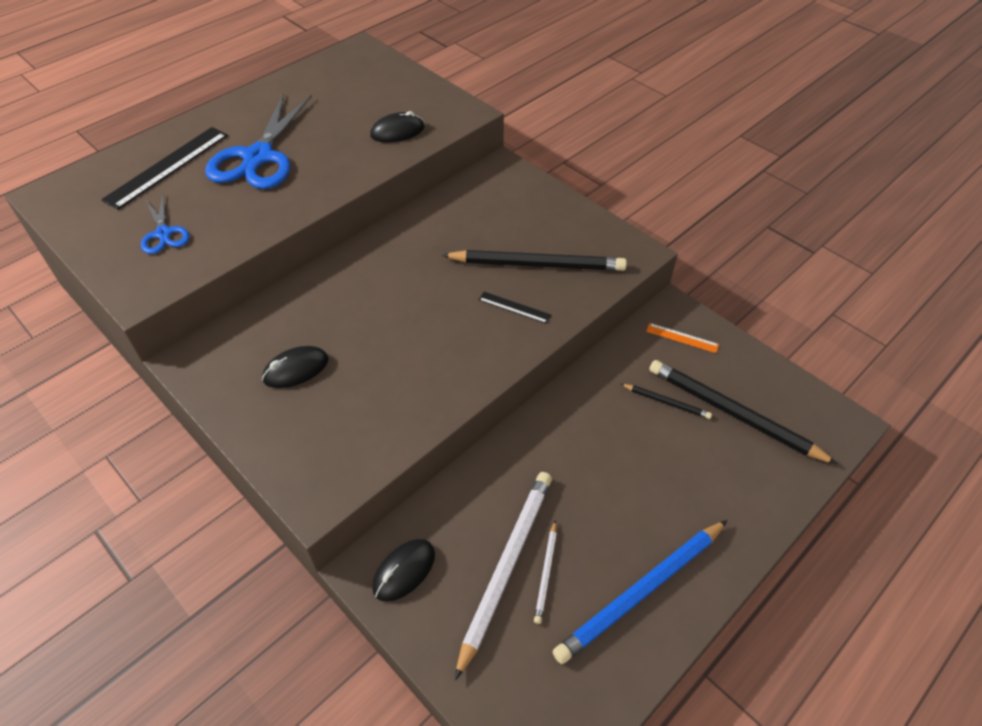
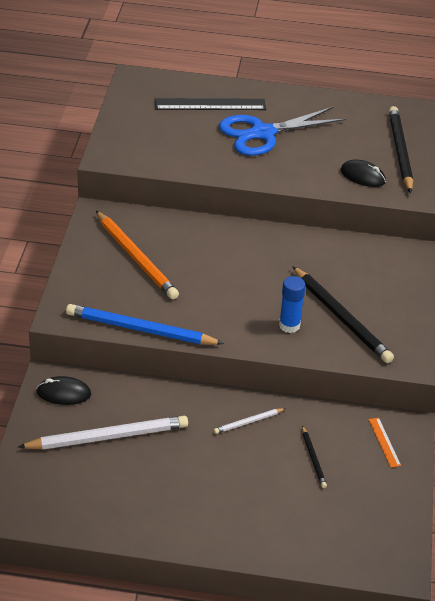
camera: 50 degrees right, 10 degrees down
blue scissors [141,194,190,254] -> none
black mouse [262,346,329,388] -> orange pencil [96,211,179,299]
black ruler [479,292,551,324] -> blue glue stick [279,276,306,333]
white pencil [534,520,557,624] -> white pencil moved to [214,408,286,434]
blue pencil [552,520,727,664] -> blue pencil moved to [66,304,224,345]
black pencil [649,360,838,464] -> black pencil moved to [389,106,413,193]

